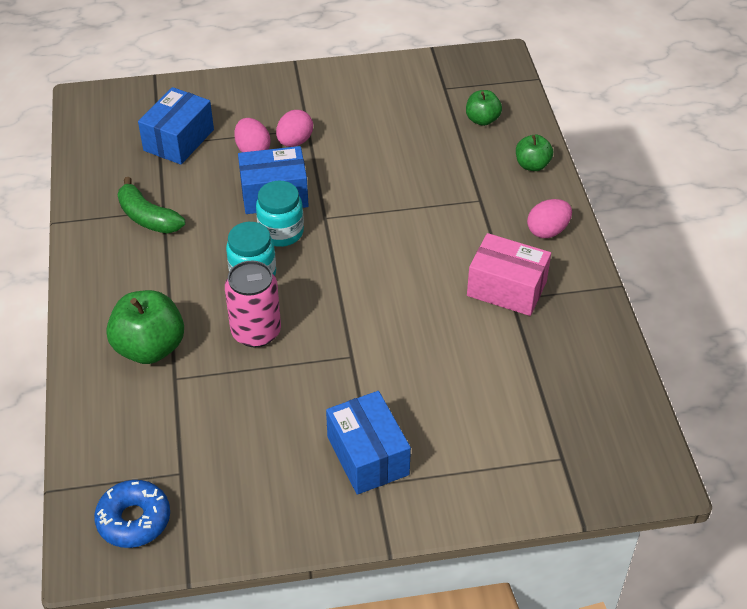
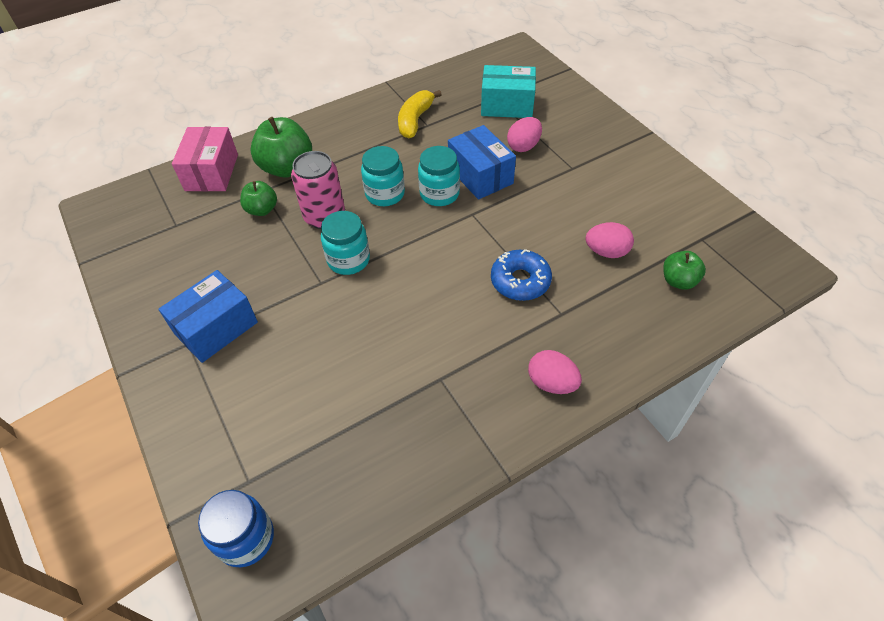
camera: 70 degrees right, 5 degrees up
blue donut [94,480,170,548] -> blue donut moved to [491,249,552,301]
green banana [118,177,185,233] -> yellow banana [398,90,442,138]
blue box [138,87,214,165] -> turquoise box [481,65,536,118]
pink egg [276,110,313,147] -> pink egg moved to [586,222,634,258]
pink box [467,233,551,316] -> pink box moved to [172,127,238,191]
green apple [516,134,553,171] -> green apple moved to [240,181,277,216]
none -> blue jar [198,490,274,567]
none -> turquoise jar [321,211,370,275]

